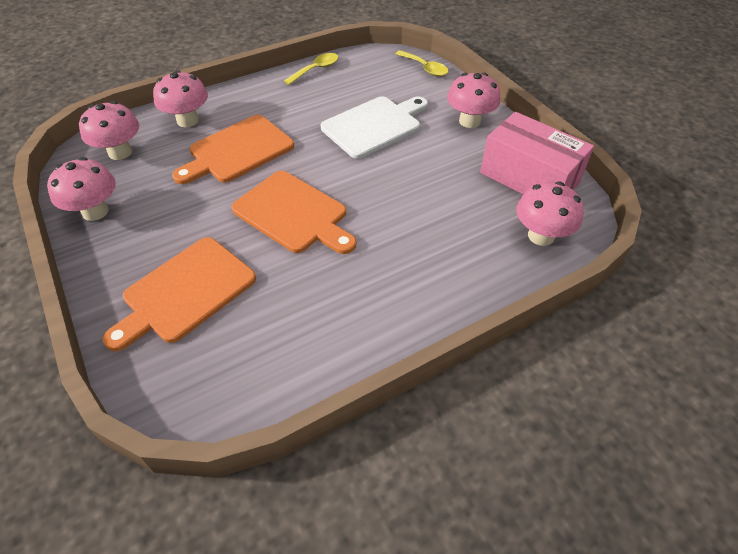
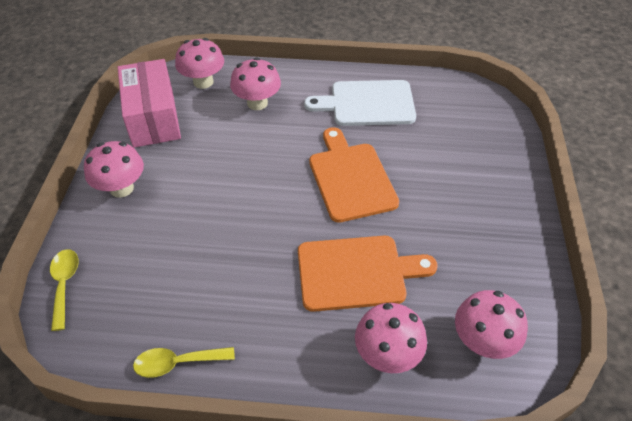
camera: 145 degrees left, 0 degrees up
pink mushroom [47,157,116,221] -> pink mushroom moved to [230,57,281,110]
orange cutting board [103,237,256,351] -> none
white cutting board [321,96,428,159] -> white cutting board moved to [304,80,416,126]

